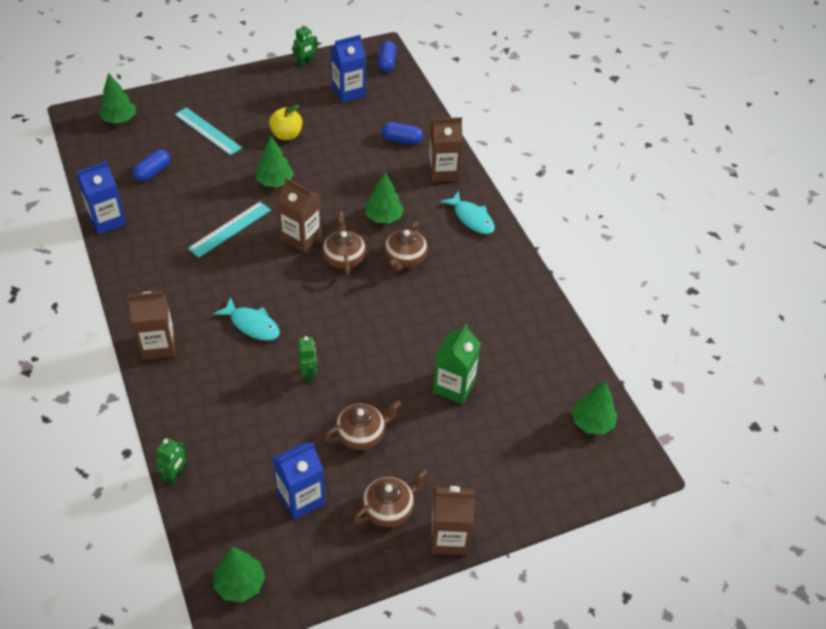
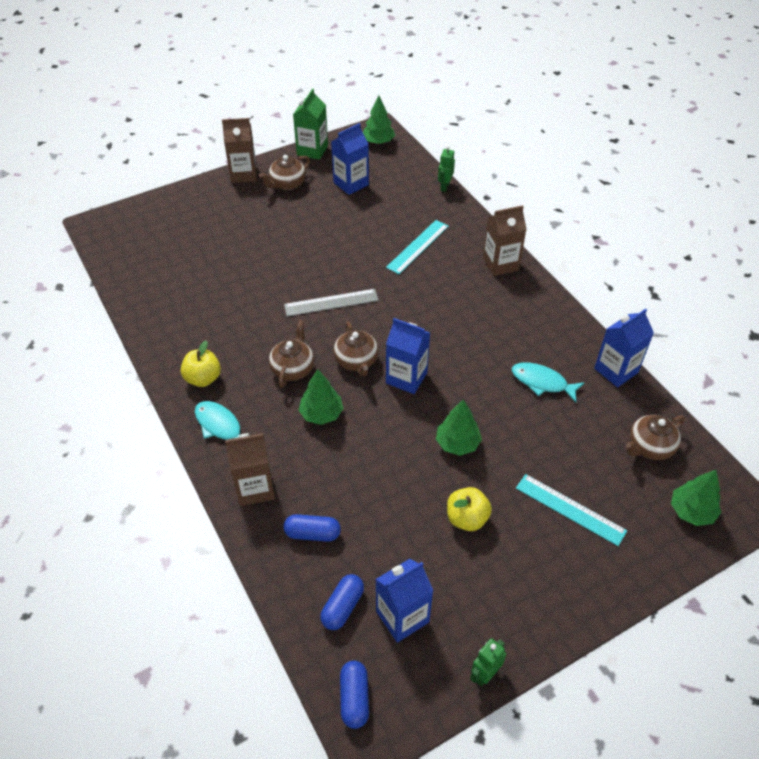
camera: 175 degrees right, 0 degrees up
blue capsule [133,149,170,182] -> blue capsule moved to [320,574,364,630]
turquoise ruler [188,202,271,258] -> turquoise ruler moved to [386,220,449,274]
turquoise fish [213,297,280,341] -> turquoise fish moved to [512,362,584,402]
brown carton [277,178,322,253] -> blue carton [386,318,430,394]
green robot [298,336,317,383] -> none
brown teapot [324,400,401,450] -> brown teapot moved to [626,415,685,460]
green carton [433,324,481,404] -> green carton moved to [293,88,328,160]
green tree [572,381,617,435] -> none
none -> yellow apple [181,340,221,387]
none -> grey ruler [284,289,379,317]

